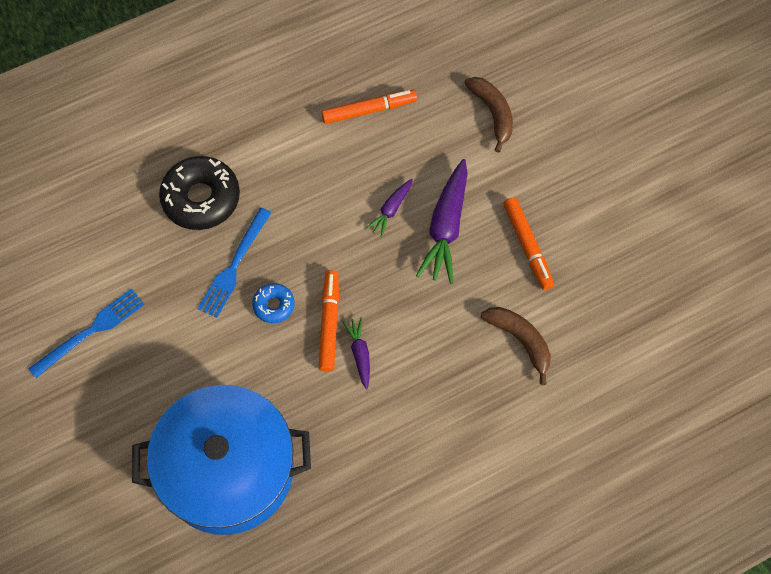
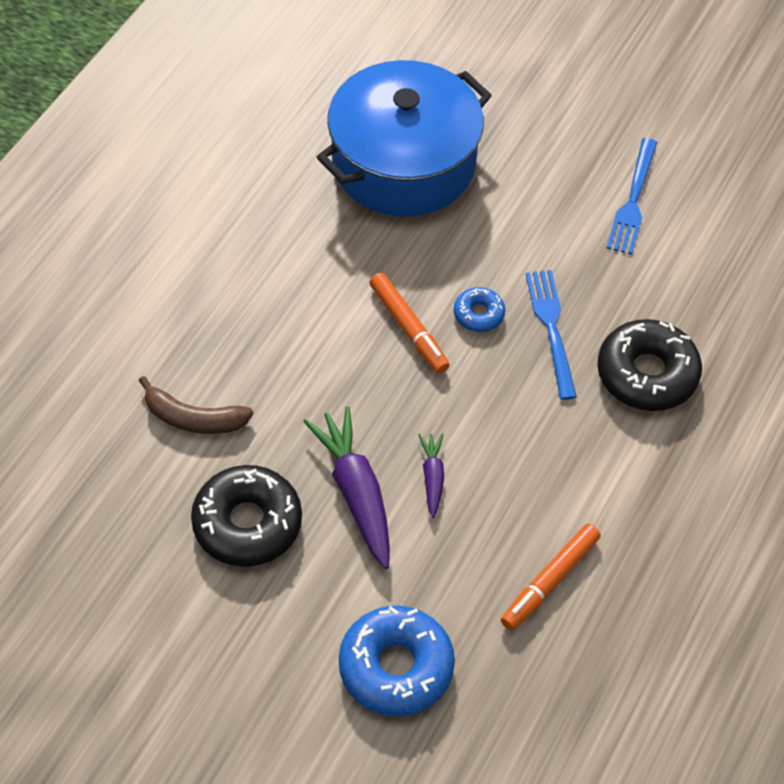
camera: 145 degrees right, 10 degrees down
purple carrot [343,317,370,390] -> none
brown banana [464,77,513,153] -> blue donut [339,606,455,717]
orange marker [504,197,554,290] -> black donut [191,465,302,567]

